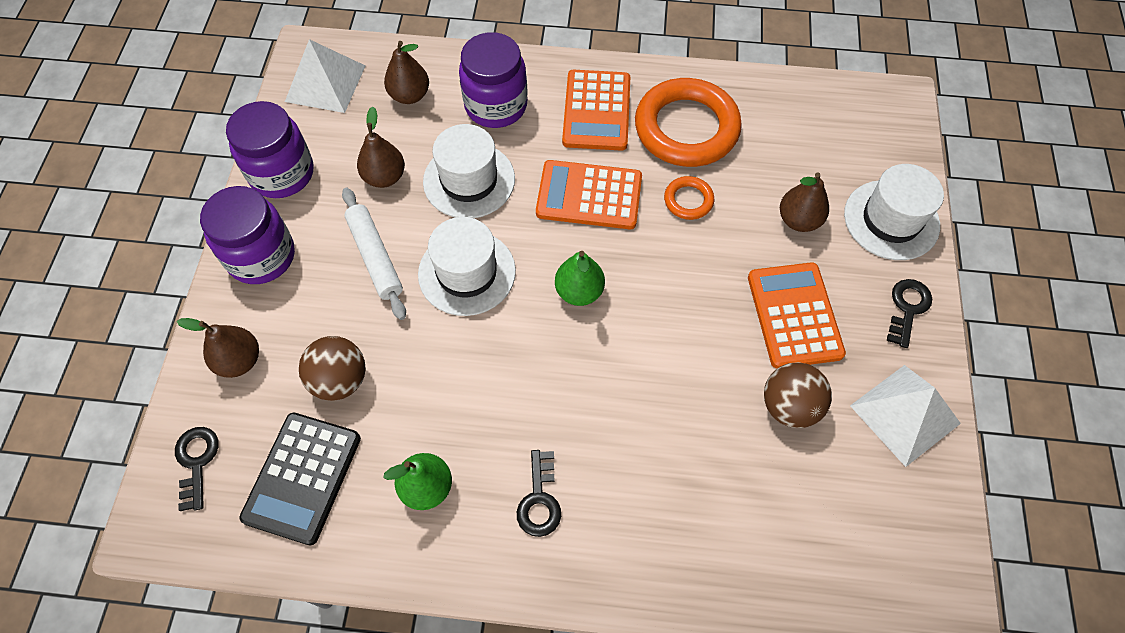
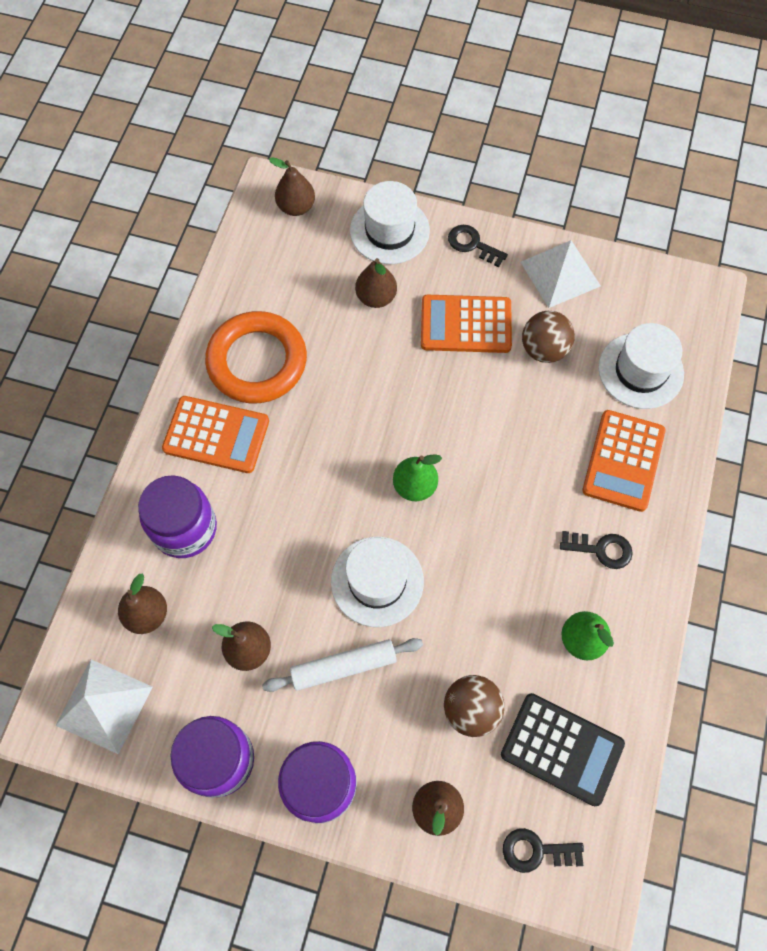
camera: 80 degrees left, 5 degrees up
white hat [423,124,515,218] -> white hat moved to [598,323,684,409]
orange calculator [536,160,642,229] -> orange calculator moved to [582,410,665,512]
orange ring [664,176,714,220] -> none
none -> brown pear [269,157,315,216]

